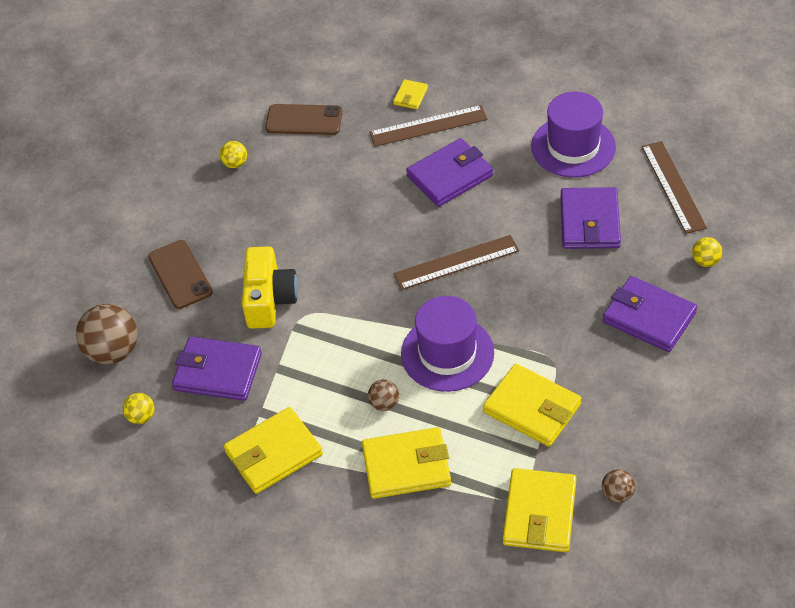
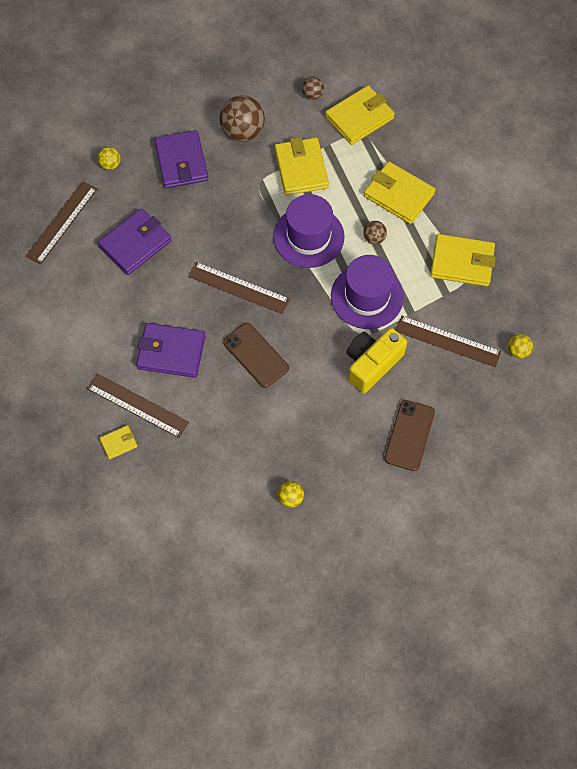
camera: 140 degrees left, 15 degrees up
brown ball [76,304,138,364] -> brown ball moved to [220,95,265,142]
purple wallet [172,336,262,401] -> brown ruler [396,316,501,367]
brown phone [265,104,343,135] -> brown phone moved to [223,323,289,388]
purple hat [531,92,616,178] -> purple hat moved to [331,255,404,329]

